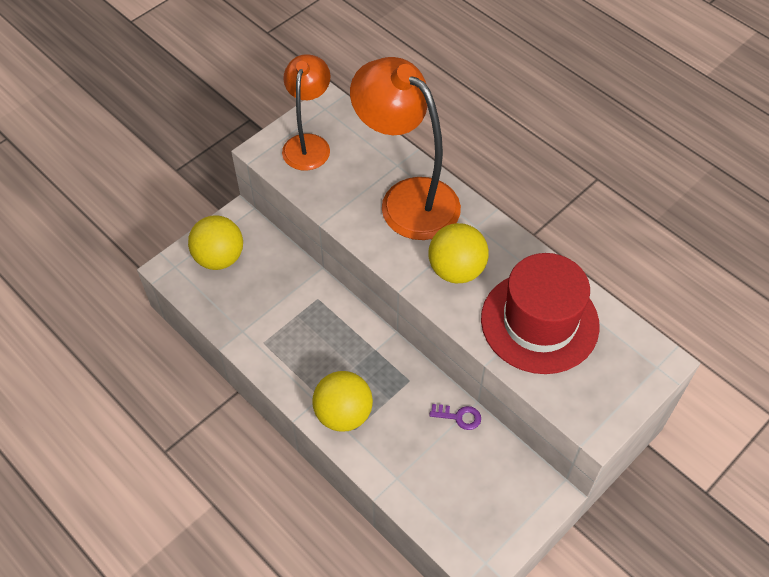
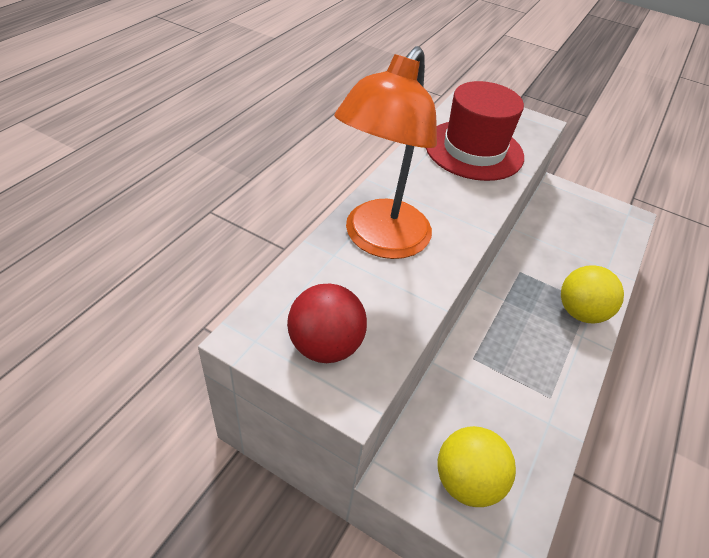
camera: 110 degrees left, 10 degrees down
orange lamp [282,55,330,171] -> red ball [287,284,367,363]
yellow ball [428,223,489,283] -> none
purple key [429,404,481,430] -> none

